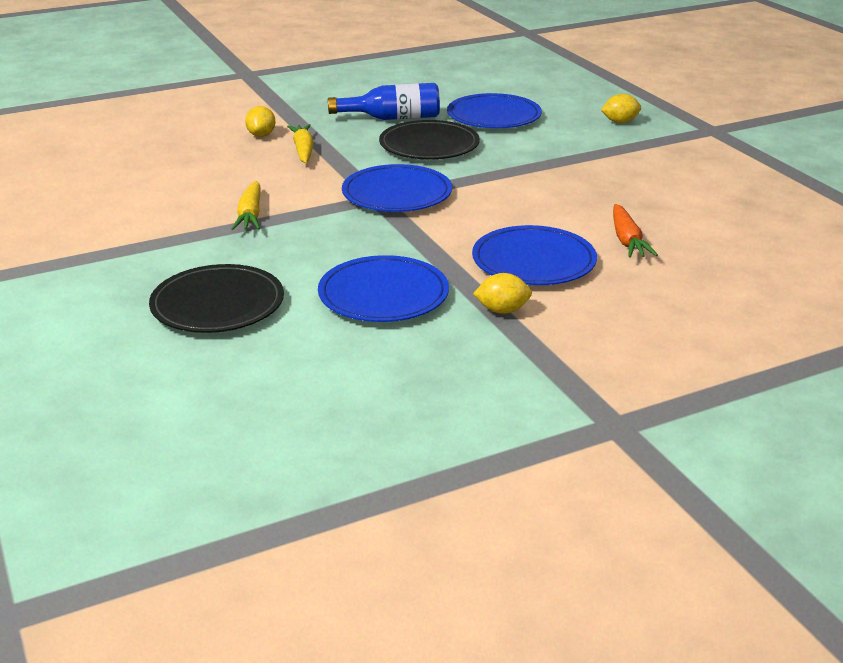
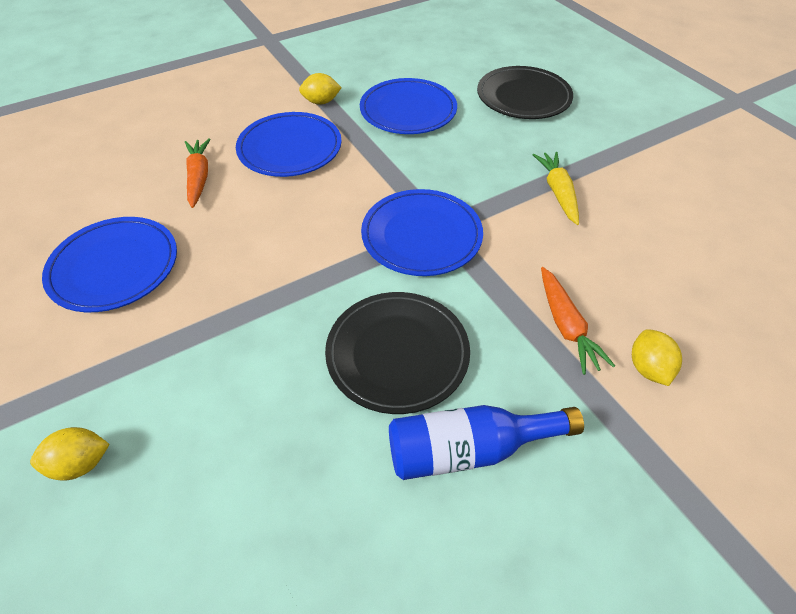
camera: 175 degrees right, 20 degrees up
yellow carrot [287,124,314,163] -> orange carrot [541,267,615,375]
blue plate [447,93,542,128] -> blue plate moved to [42,217,177,312]

